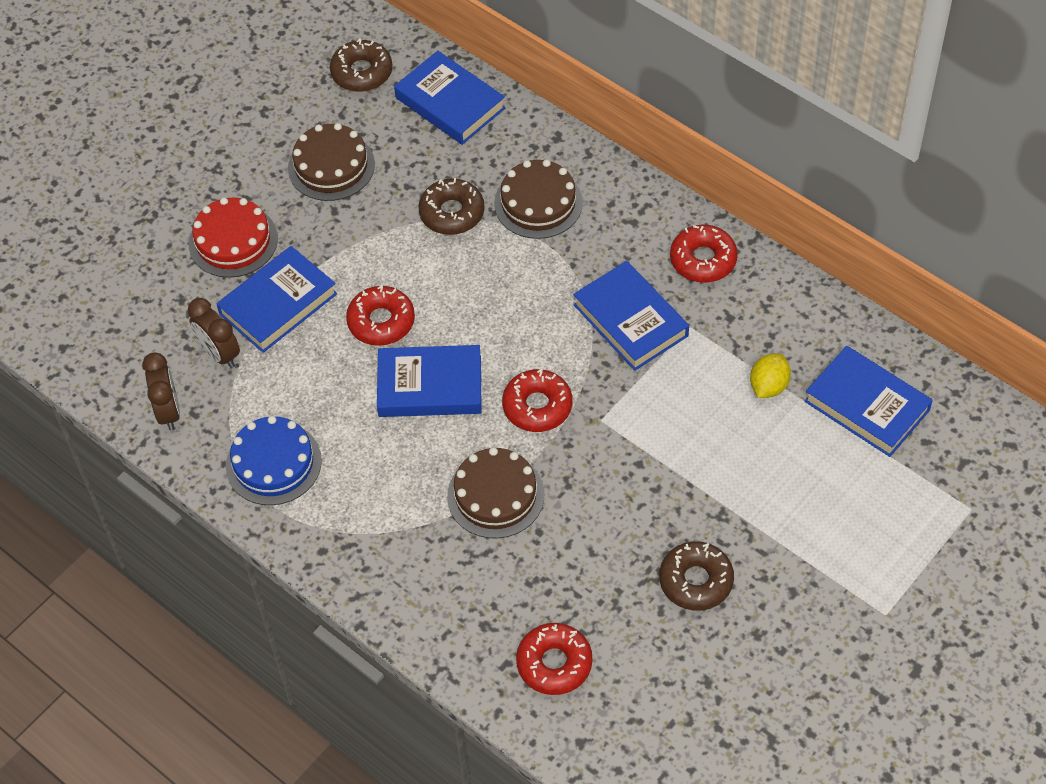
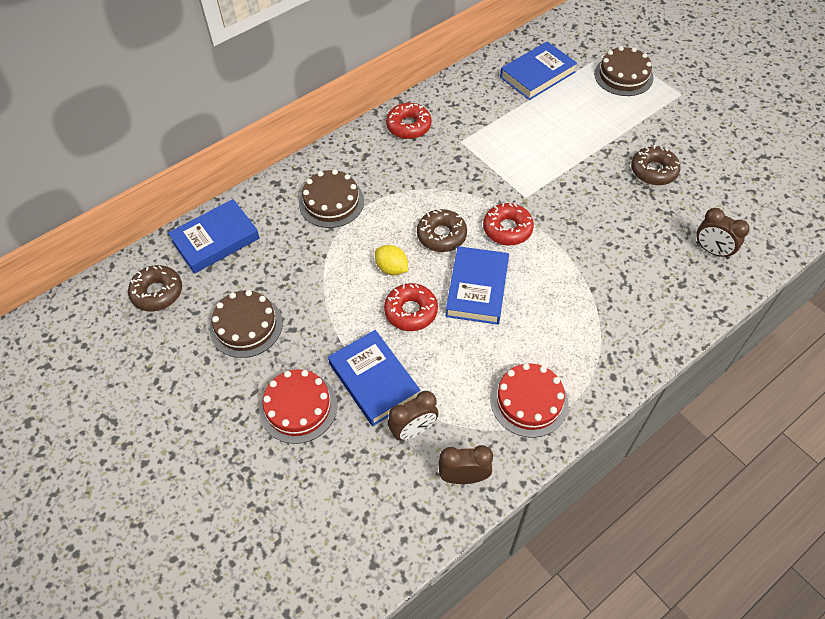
camera: 80 degrees left, 0 degrees up
blue cake [226,416,322,505] -> red cake [491,363,569,438]
brown donut [418,178,485,235] -> brown donut moved to [417,209,467,252]
brown cake [447,447,544,539] -> brown cake moved to [594,46,653,96]
red donut [516,623,593,695] -> brown clock [696,208,750,259]
blue book [573,261,689,371] -> none
yellow lemon [750,353,791,398] -> yellow lemon moved to [375,245,408,275]

